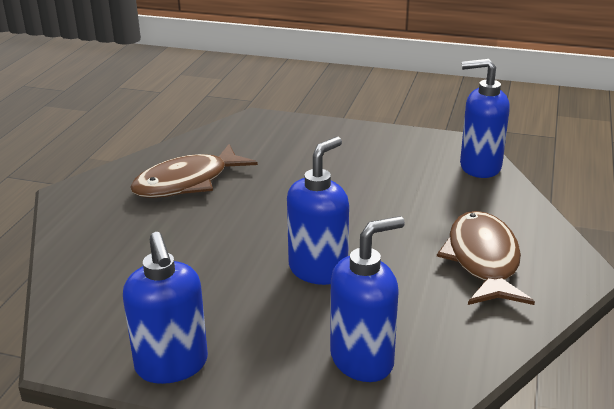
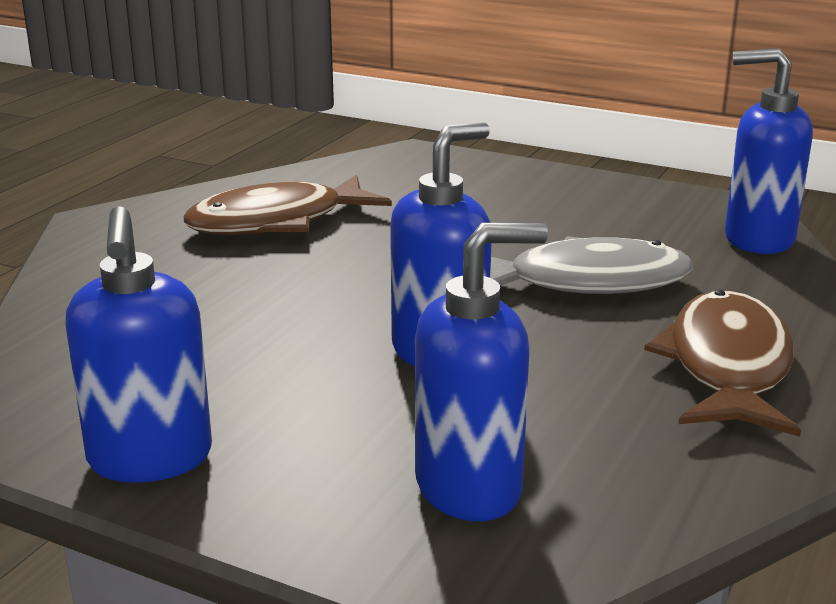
camera: 10 degrees right, 5 degrees down
none -> grey fish [490,236,693,294]

